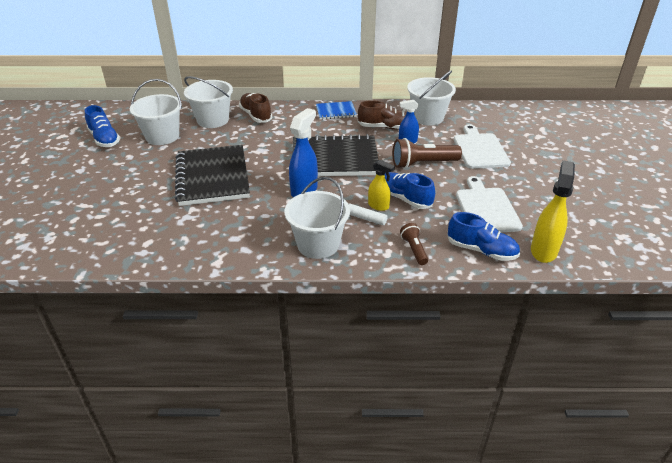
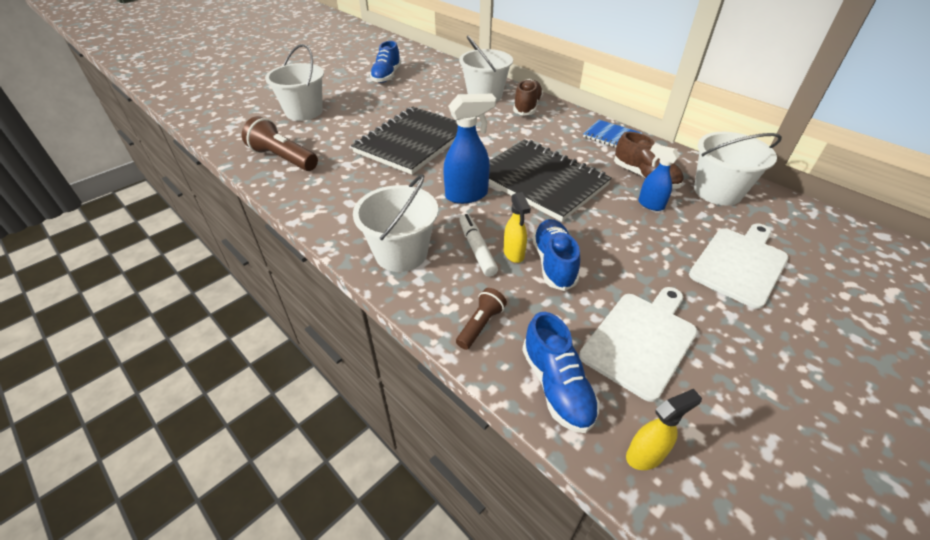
camera: 45 degrees right, 5 degrees up
white bucket [130,79,182,145] -> white bucket moved to [265,44,324,121]
brown flashlight [393,138,462,169] -> brown flashlight moved to [242,116,318,171]
yellow spray bottle [531,160,575,263] -> yellow spray bottle [626,389,702,470], size x0.61

